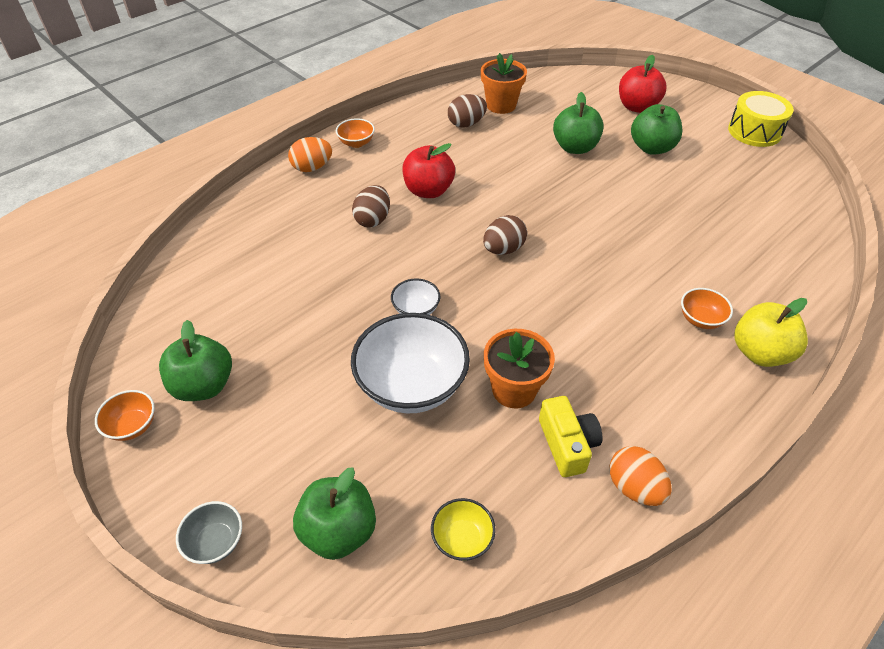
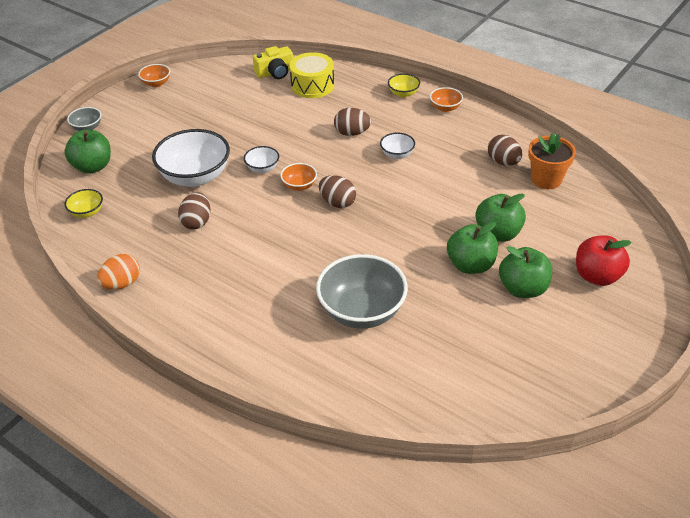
camera: 80 degrees right, 5 degrees down
green apple [159,320,232,401] -> green apple moved to [447,222,498,274]
orange egg [288,137,332,172] -> yellow bowl [388,73,420,98]
red apple [402,143,455,198] -> white bowl [380,132,415,159]
orange flower pot [484,329,555,408] -> brown egg [178,192,210,230]
yellow camera [539,396,602,477] -> yellow camera moved to [253,46,293,79]
orange bowl [681,288,733,329] -> orange bowl moved to [280,163,317,191]
yellow drum [728,91,794,147] -> yellow drum moved to [289,52,334,98]
yellow apple [734,298,808,367] -> none
none -> grey bowl [316,254,408,329]

